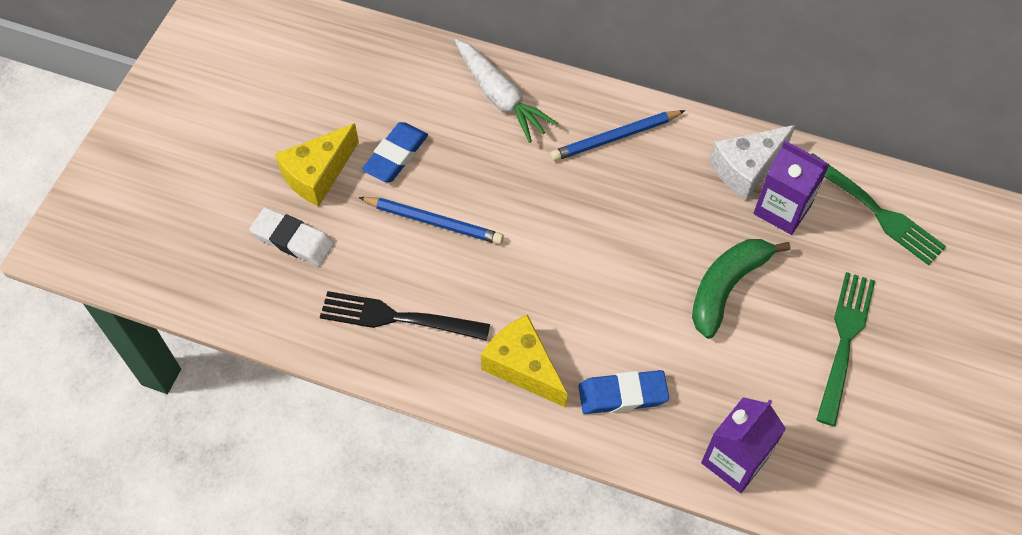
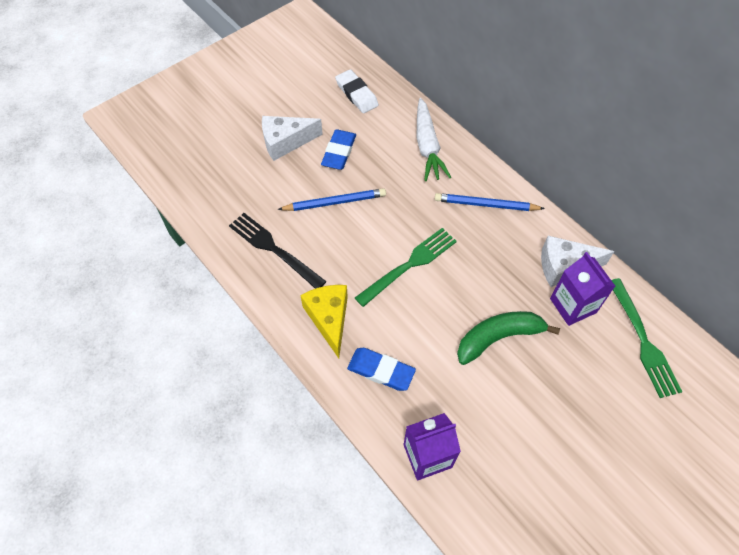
camera: 30 degrees right, 0 degrees up
white eraser [249,207,334,266] -> white eraser moved to [335,69,379,113]
yellow cheese [275,123,359,206] -> white cheese [262,116,323,161]
blue pencil [358,197,504,244] -> blue pencil turned 60 degrees counterclockwise [278,188,386,211]
blue eraser [362,122,428,182] -> blue eraser turned 45 degrees counterclockwise [321,129,356,170]
green fork [816,272,875,426] -> green fork moved to [355,228,457,307]

